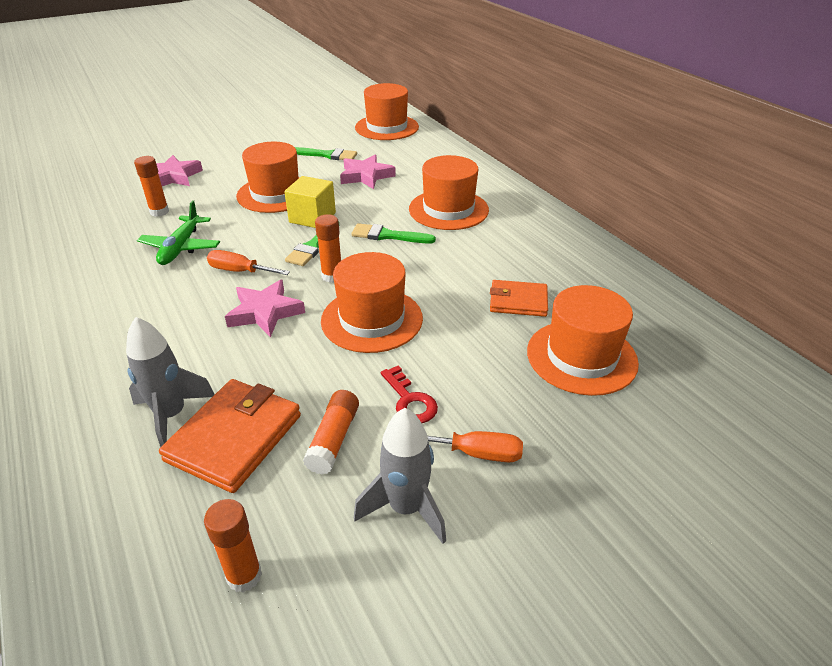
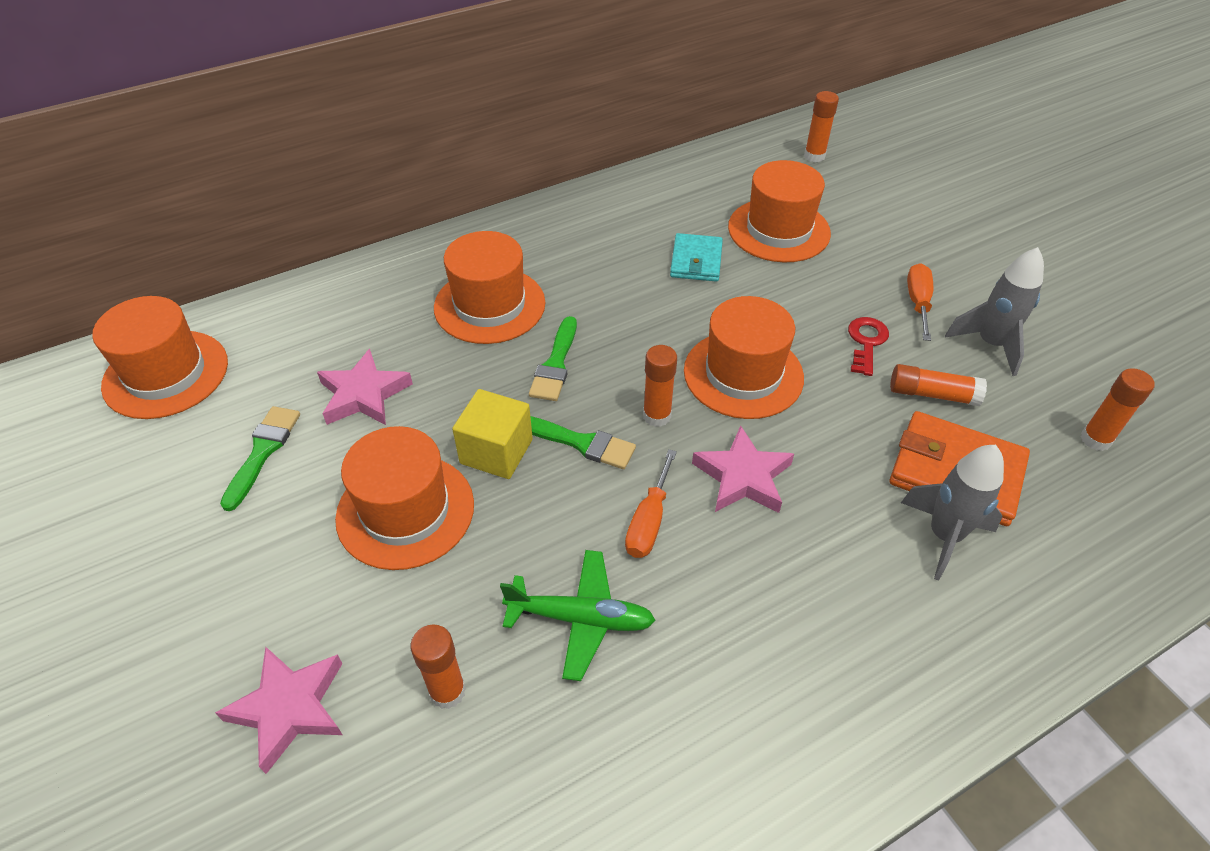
camera: 90 degrees left, 10 degrees up
red key [381,365,438,423] -> red key turned 45 degrees counterclockwise [848,317,889,376]
orange wallet [490,280,548,317] -> turquoise wallet [670,233,723,282]
none -> orange glue stick [804,91,839,162]

